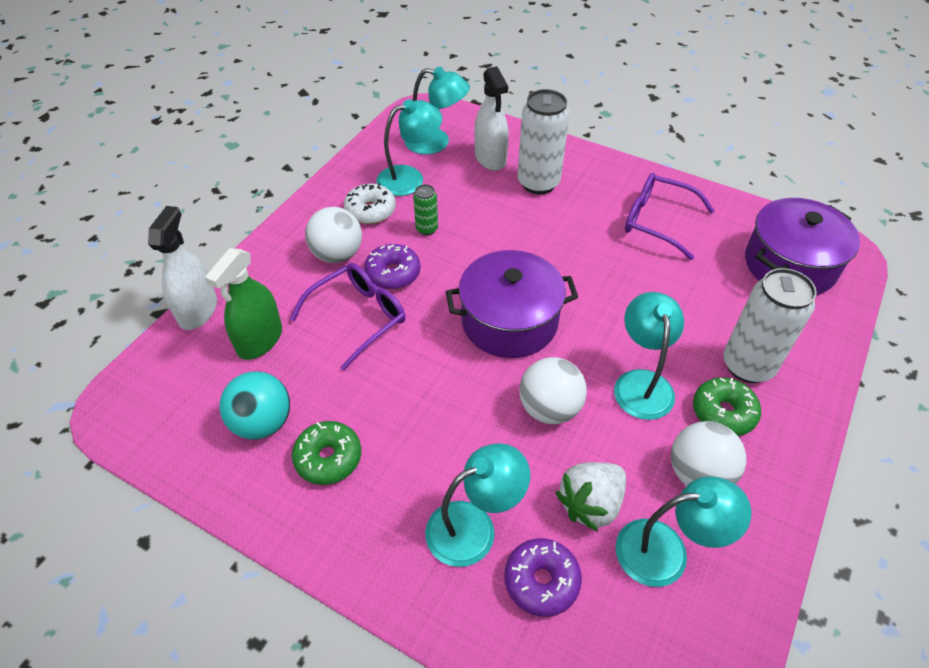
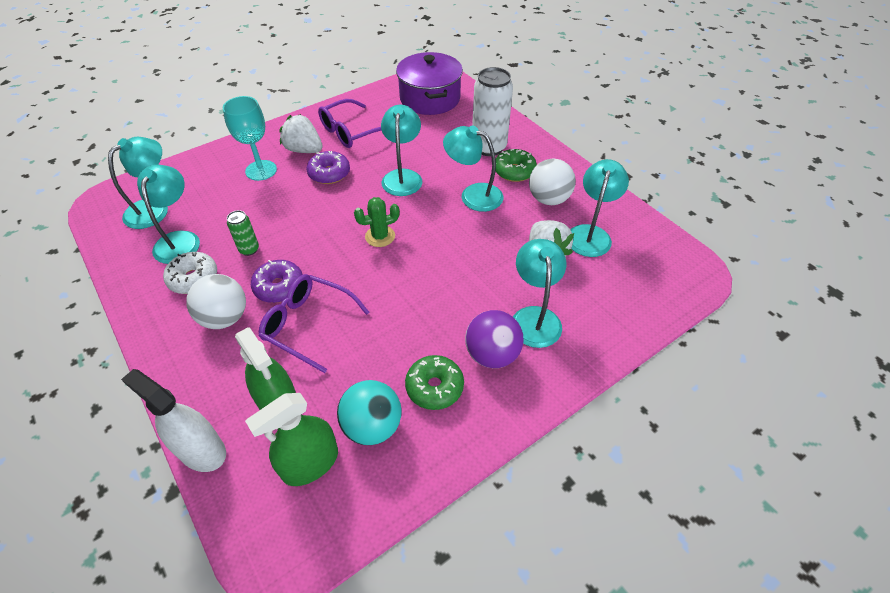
camera: 65 degrees left, 0 degrees up
purple glasses [290,263,406,371] -> purple glasses turned 45 degrees counterclockwise [259,274,369,373]
purple pot [446,250,578,358] -> green cactus [354,197,400,247]
white spray bottle [475,66,509,171] -> none
purple donut [505,538,582,617] -> purple donut moved to [307,151,350,184]
white can [518,89,570,194] -> turquoise goblet [223,96,277,181]
white ball [519,357,587,424] -> none
none -> green spray bottle [245,393,338,486]
none -> white strawberry [279,114,323,153]
none -> turquoise lamp [381,104,422,196]
none -> purple ball [465,310,524,368]

